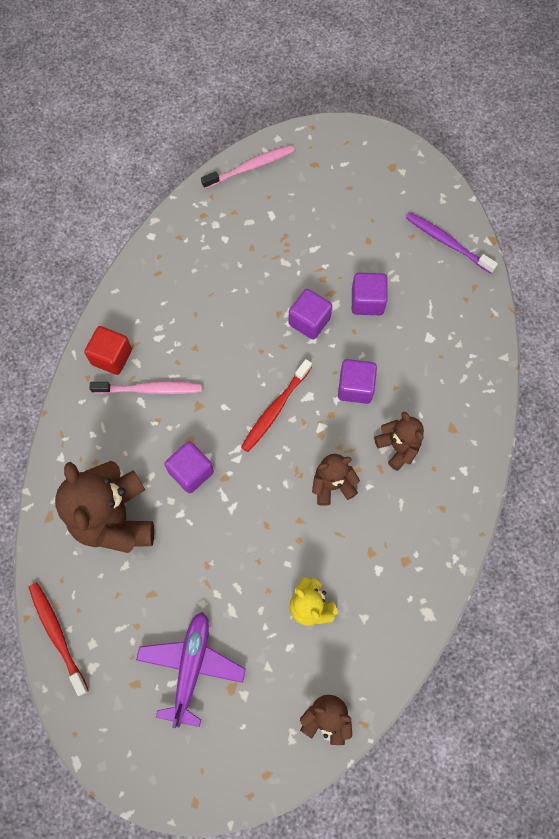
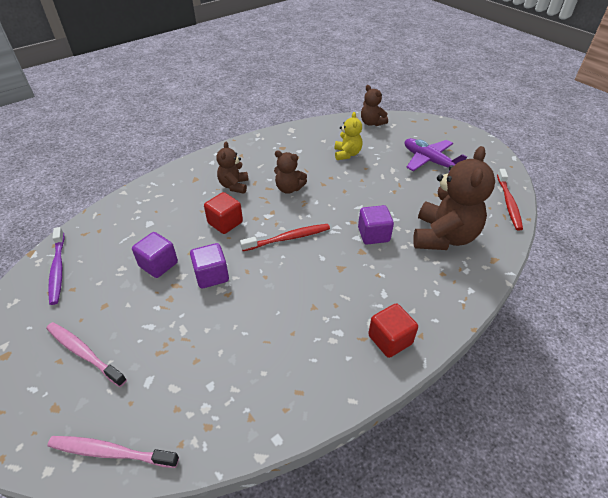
camera: 145 degrees left, 25 degrees down
pink toothbrush [89,381,202,394] -> pink toothbrush moved to [46,322,127,387]
purple plane [136,612,246,728] -> purple plane turned 90 degrees clockwise [405,138,467,171]
purple cube [338,359,377,404] -> red cube [204,192,243,234]

